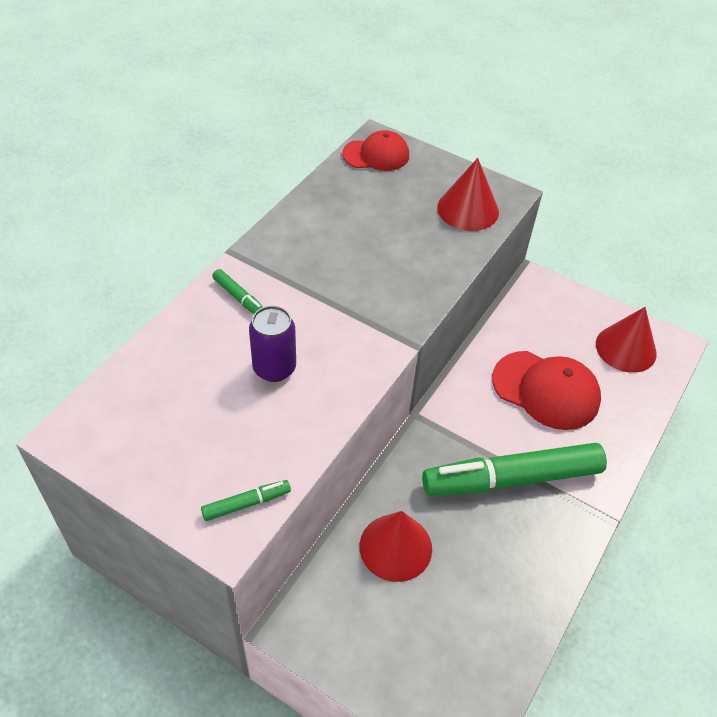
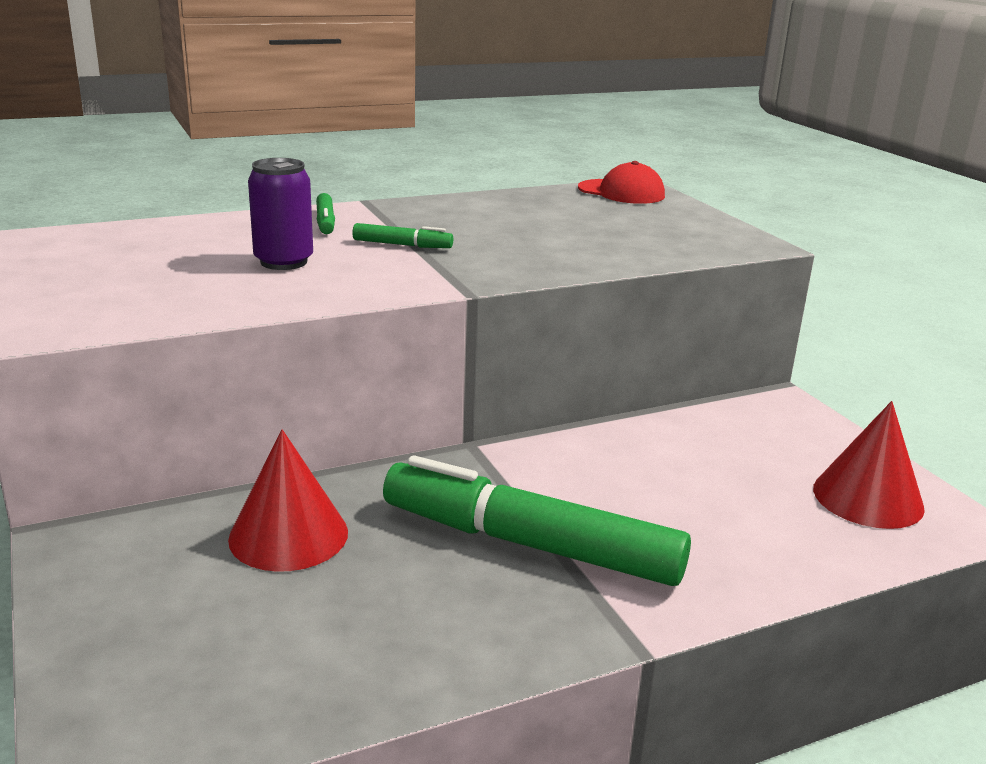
camera: 35 degrees right, 25 degrees down
green marker [201,480,291,521] -> green marker moved to [352,223,453,248]
red cone [437,158,499,231] -> none
red cap [492,351,601,430] -> none

